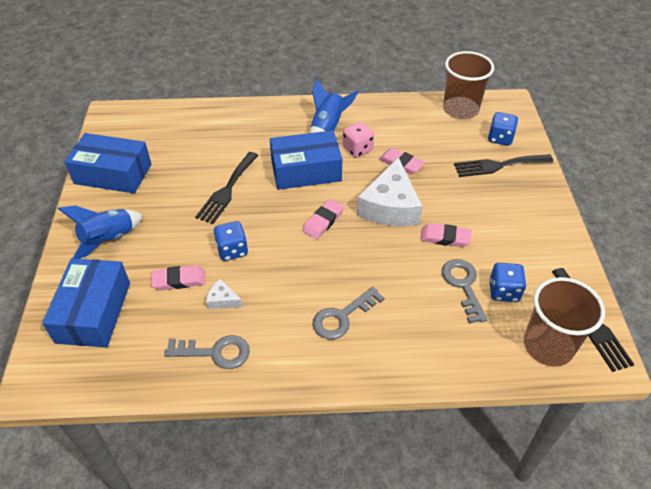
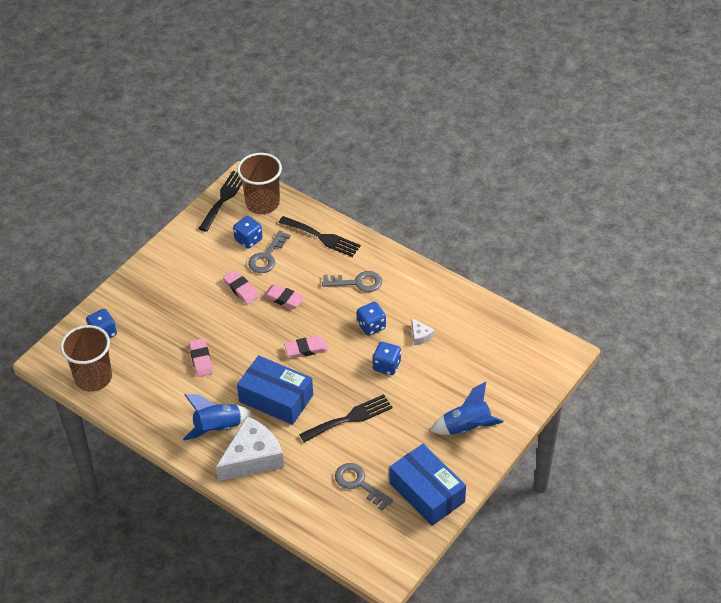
camera: 140 degrees left, 0 degrees up
blue box [42,258,130,347] -> none
pink eraser [151,265,205,290] -> pink eraser moved to [263,284,304,309]
grey key [164,335,250,369] -> grey key moved to [335,463,393,510]
pink dice [343,122,374,157] -> none
white cheese [357,157,422,226] -> white cheese moved to [216,416,284,481]
black fork [454,154,554,177] -> black fork moved to [278,216,361,257]
none -> blue dice [357,302,386,336]

